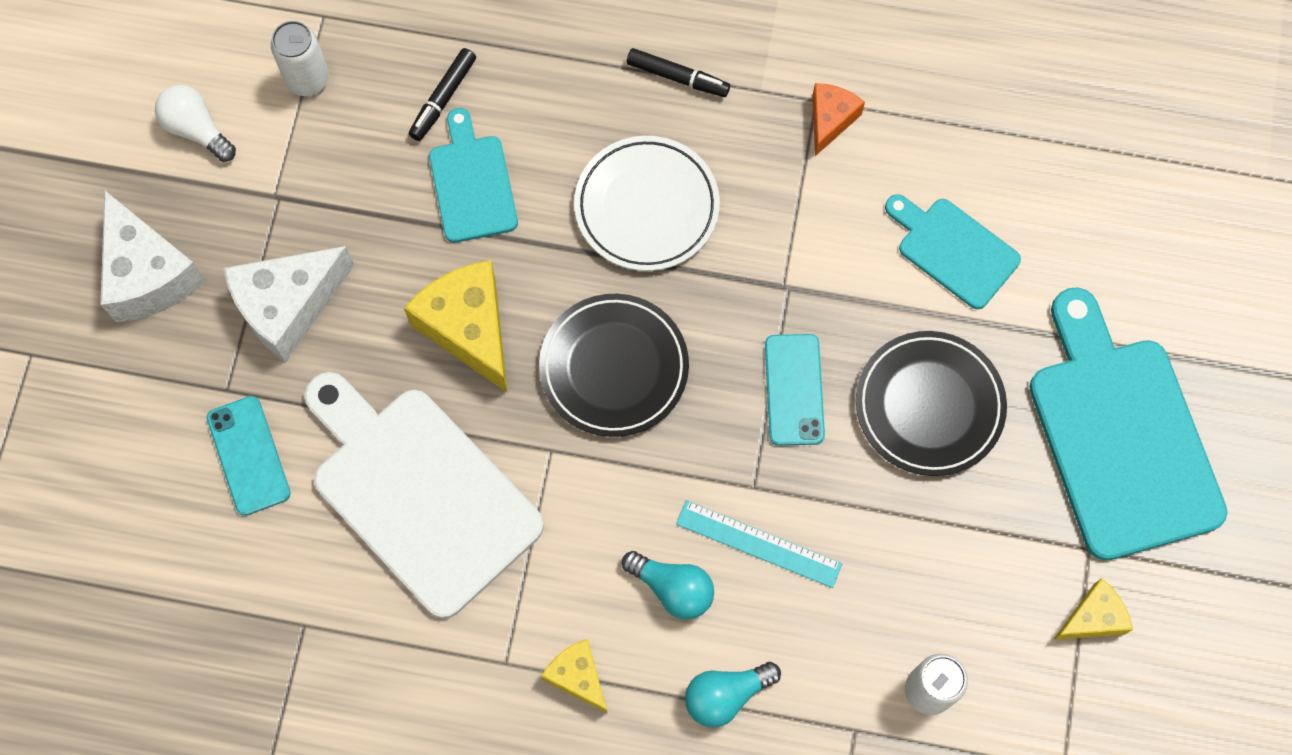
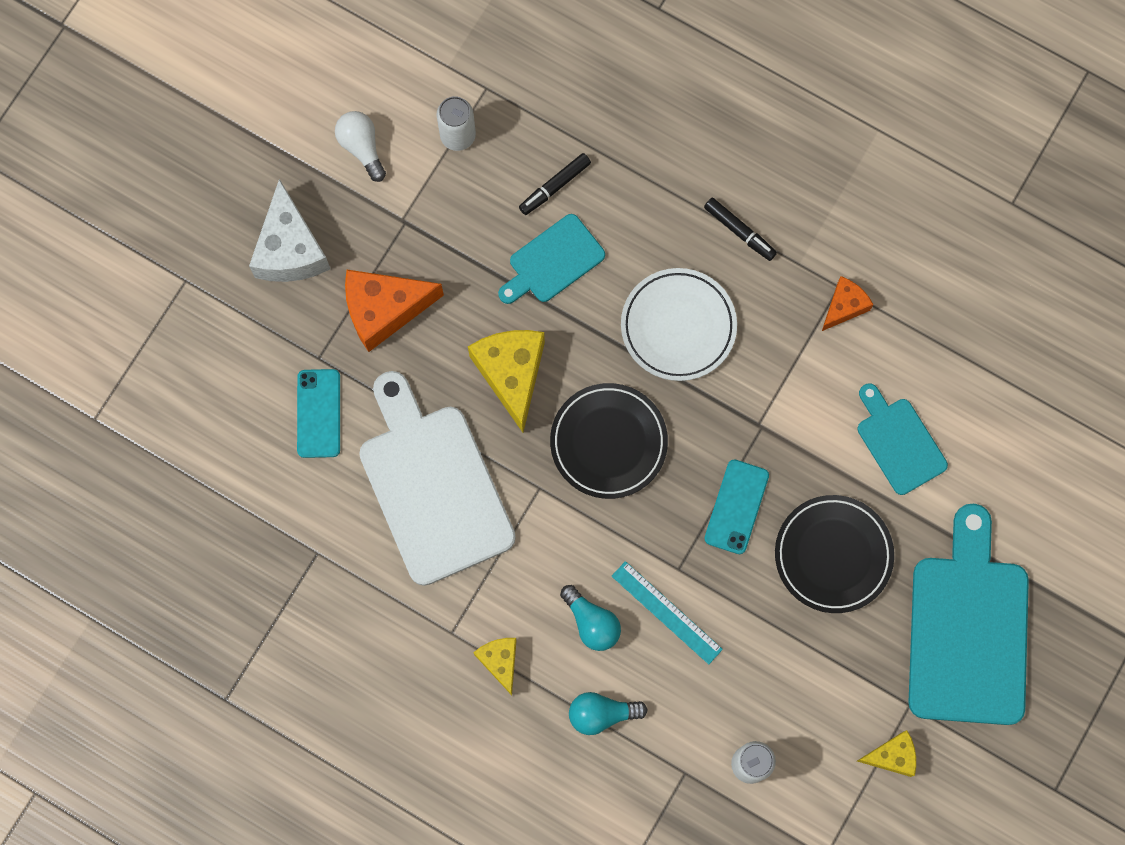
camera: 20 degrees right, 5 degrees up
white cheese [224,246,354,362] -> orange cheese [345,270,444,352]
turquoise cutting board [429,108,518,243] -> turquoise cutting board turned 135 degrees counterclockwise [498,214,605,304]

